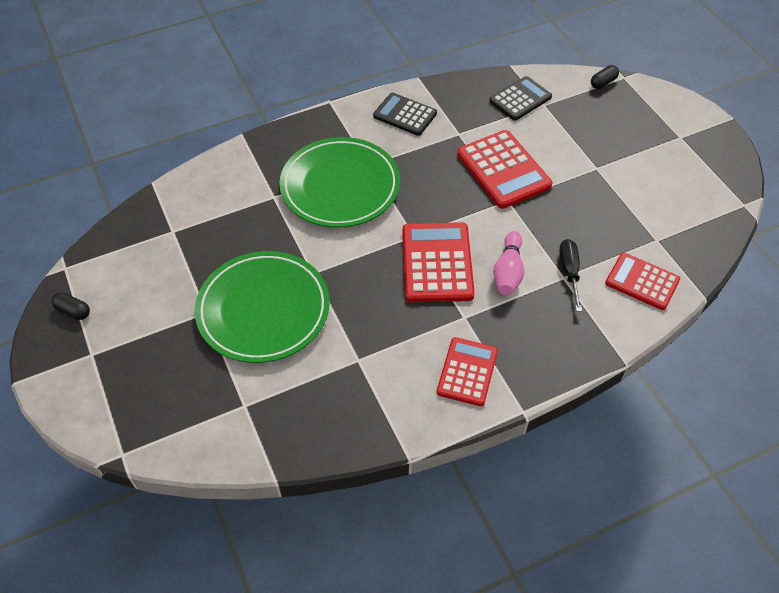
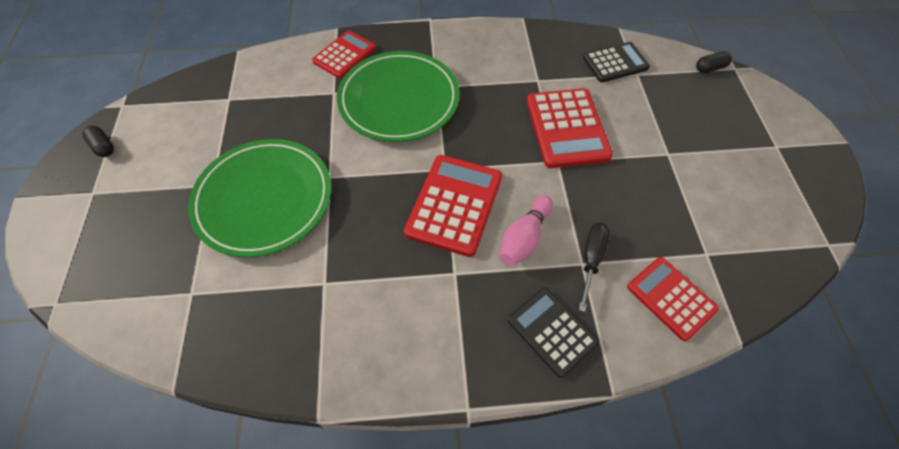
camera: 20 degrees right, 5 degrees up
black calculator [373,93,437,136] -> black calculator moved to [508,288,599,378]
red calculator [437,337,498,406] -> red calculator moved to [312,30,376,78]

